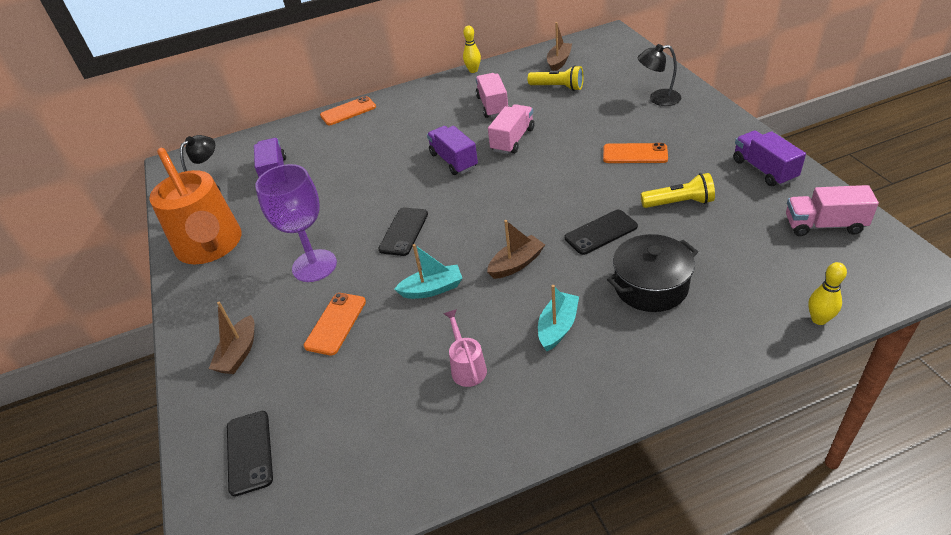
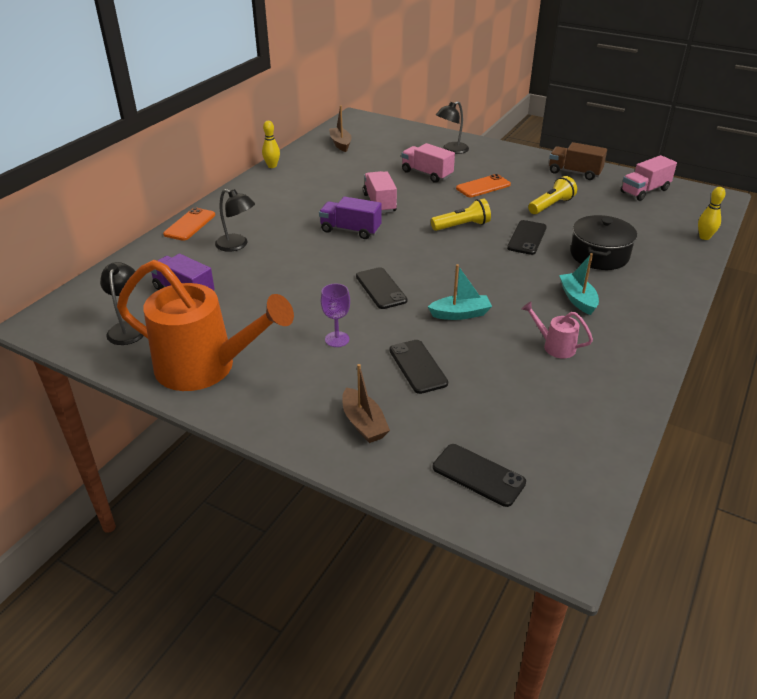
camera: 45 degrees left, 5 degrees down
purple goblet [255,164,337,282] -> purple goblet [321,284,350,347], size x0.53
orange phone [304,293,366,355] -> black phone [389,340,448,394]
turquoise boat [394,244,463,299] -> turquoise boat turned 45 degrees clockwise [428,264,492,320]
pink truck [476,73,509,118] -> pink truck moved to [401,143,455,183]
brown boat [487,220,545,279] -> none
yellow flashlight [528,65,584,91] -> yellow flashlight moved to [431,199,491,231]
purple truck [733,131,806,186] -> brown truck [549,142,607,180]
none -> black lamp [215,189,255,252]

